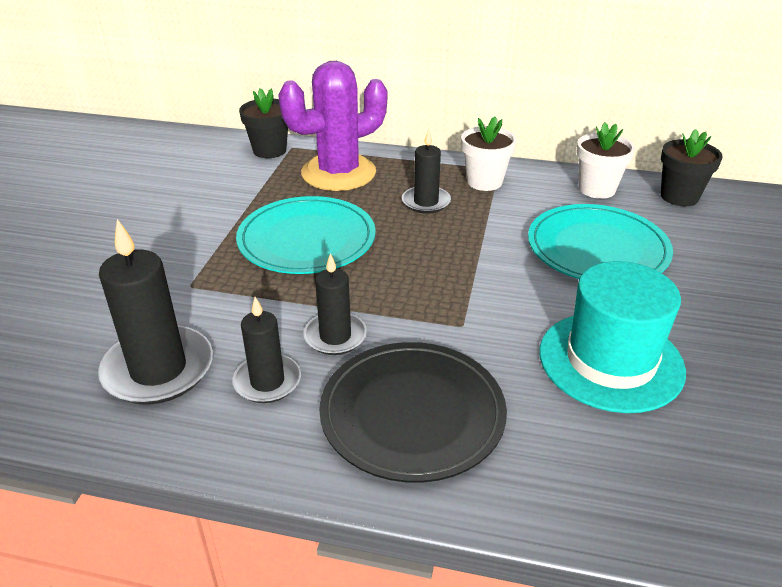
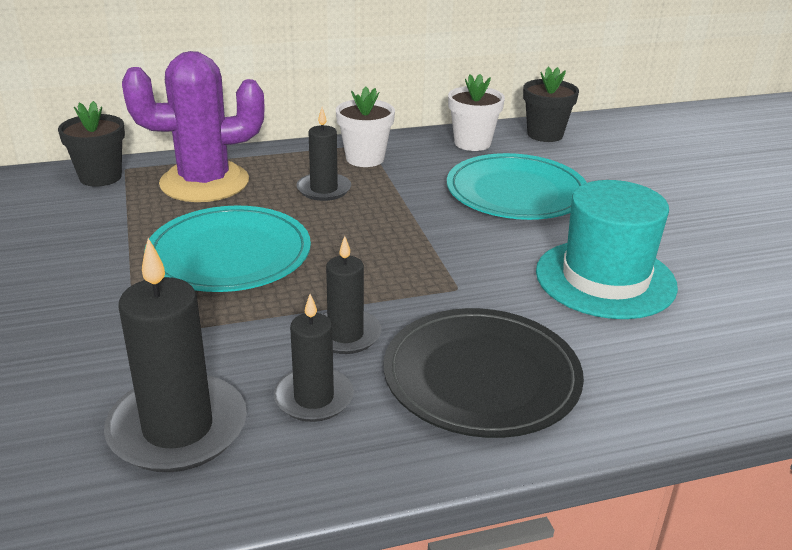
camera: 30 degrees left, 5 degrees down
purple cactus [278,61,387,191] -> purple cactus turned 45 degrees clockwise [122,51,265,202]

